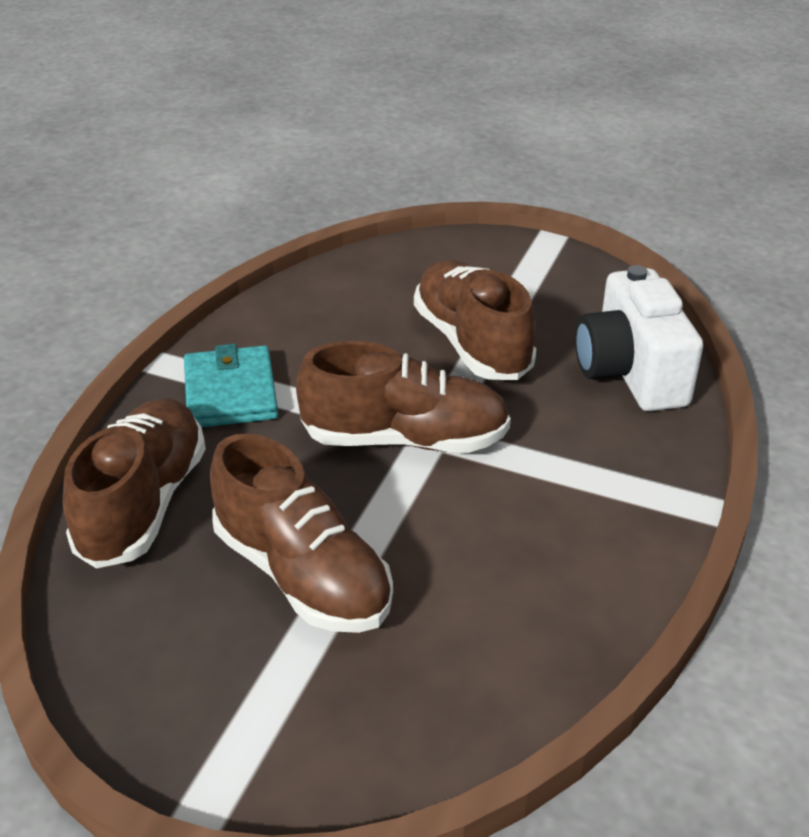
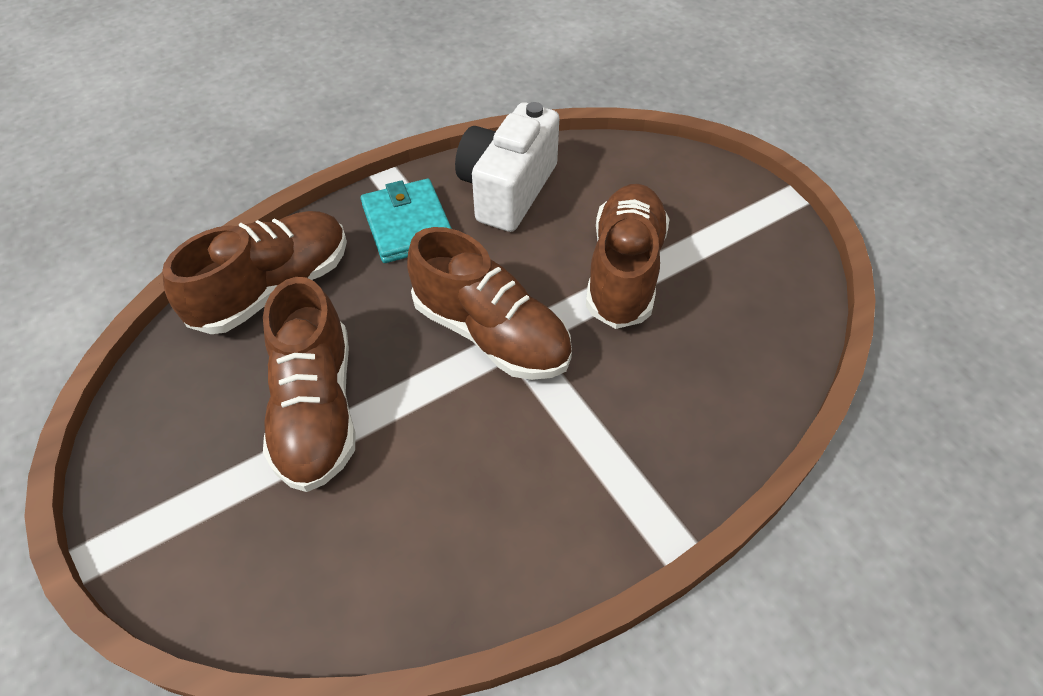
camera: 35 degrees right, 15 degrees up
turquoise wallet [184,344,278,427] -> turquoise wallet turned 45 degrees counterclockwise [361,179,452,263]
white camera [575,265,703,411] -> white camera moved to [455,102,559,232]

